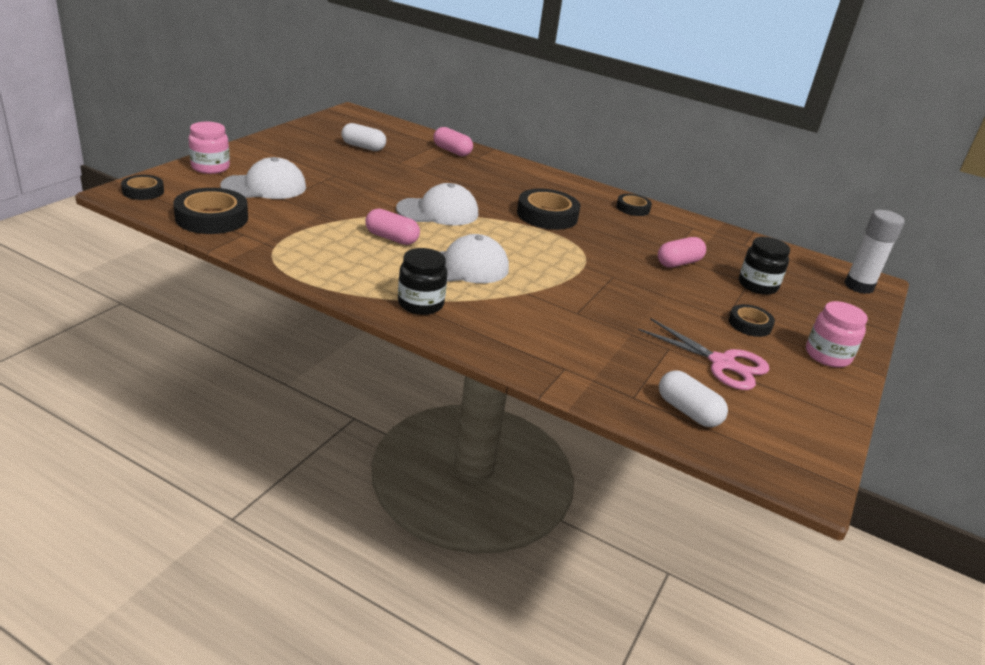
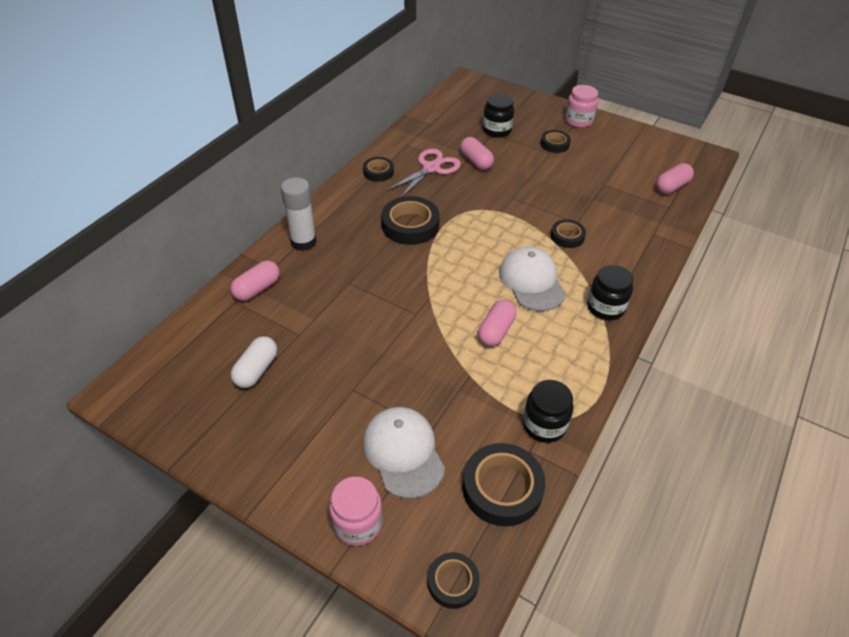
camera: 85 degrees left, 15 degrees up
white cap [396,183,478,226] -> none
pink scissors [638,318,769,390] -> pink scissors moved to [386,149,461,197]
white capsule [659,370,728,427] -> pink capsule [656,163,694,194]
white glue stick [844,210,905,294] -> white glue stick moved to [281,177,317,251]
none -> black jar [523,380,573,443]
none -> black tape [551,219,586,248]

